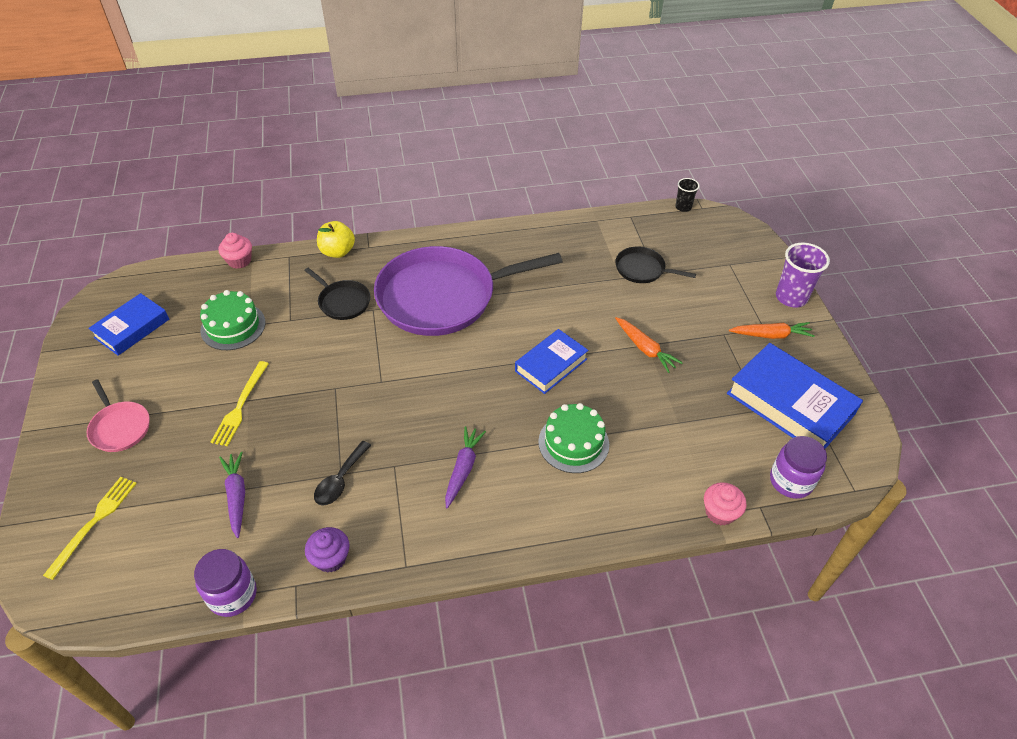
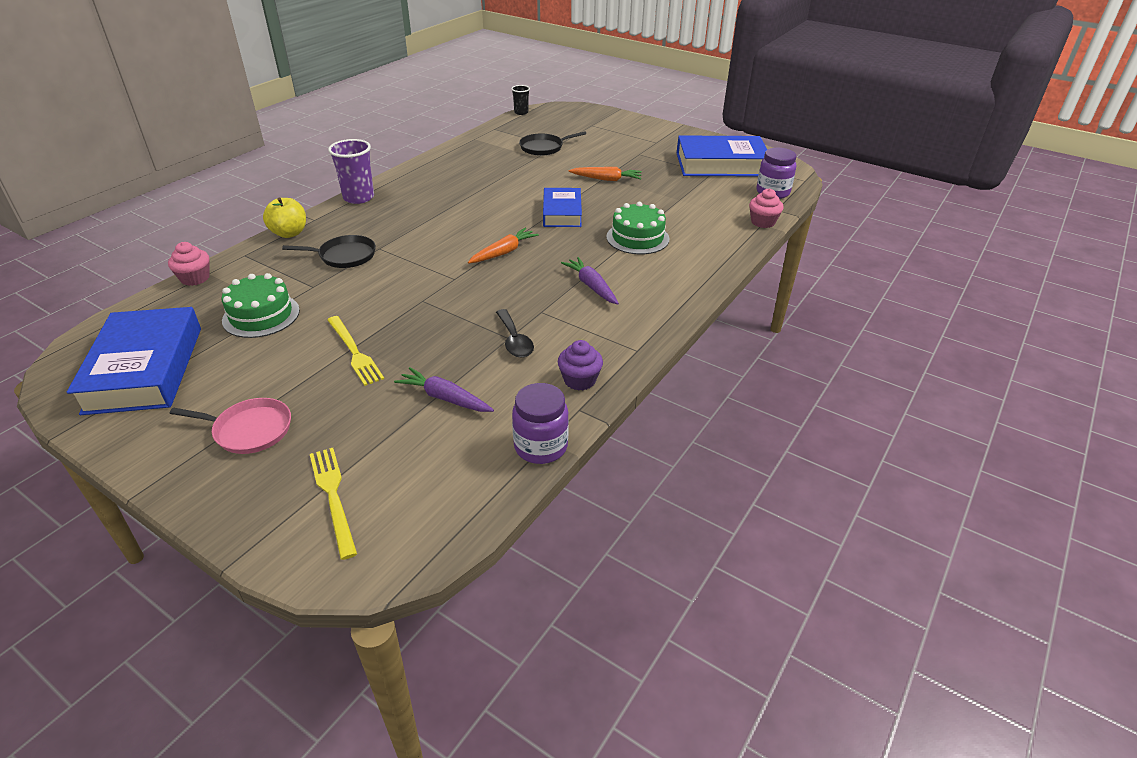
camera: 45 degrees left, 10 degrees down
blue book [88,293,169,356] -> blue book [67,307,201,415], size x1.62
purple pan [374,246,563,336] -> none
orange carrot [729,322,815,339] -> orange carrot moved to [468,228,539,263]
purple cup [776,243,830,307] -> purple cup moved to [328,139,374,204]

